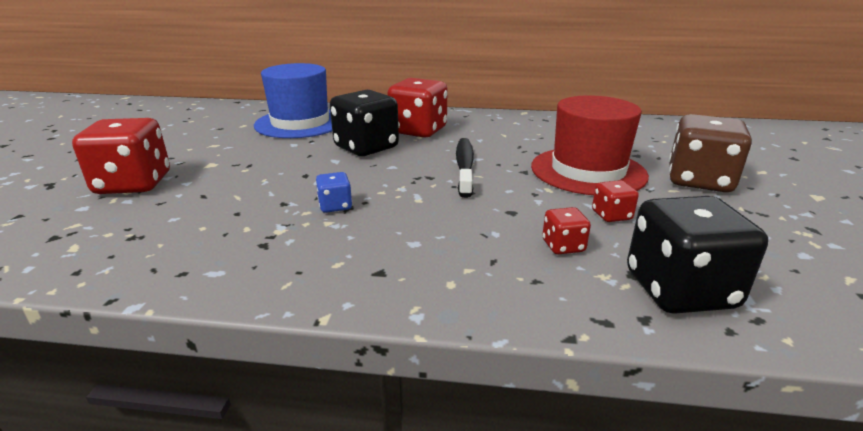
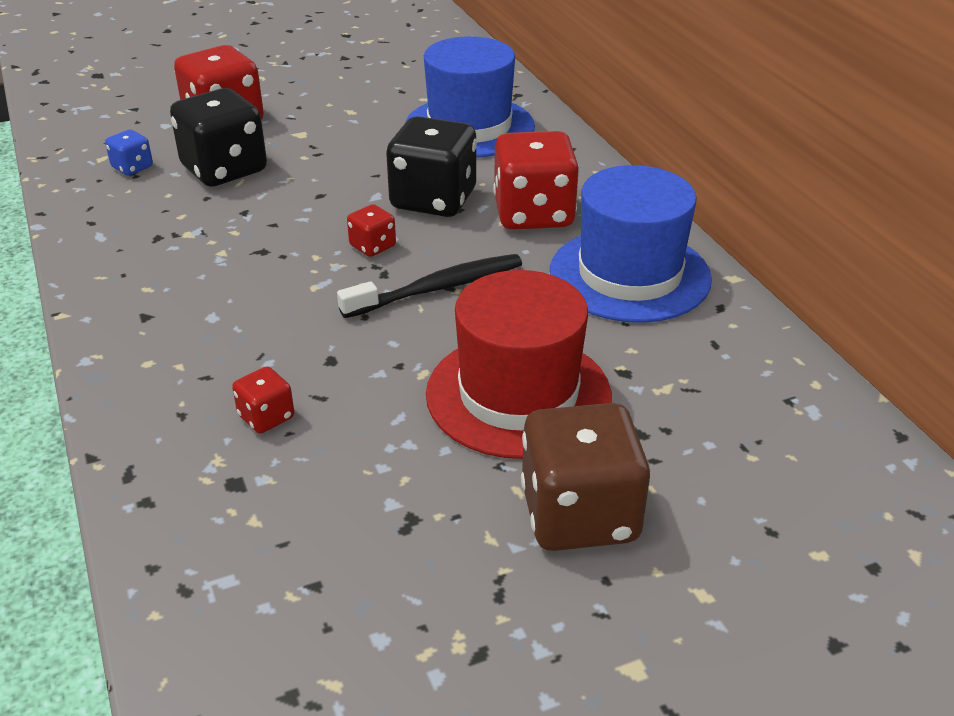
camera: 60 degrees right, 10 degrees up
blue dice [316,172,352,213] -> blue dice moved to [105,129,153,175]
red dice [592,180,639,222] -> red dice moved to [347,204,396,257]
black dice [627,196,768,314] -> black dice moved to [170,88,267,187]
none -> blue hat [550,165,712,323]

